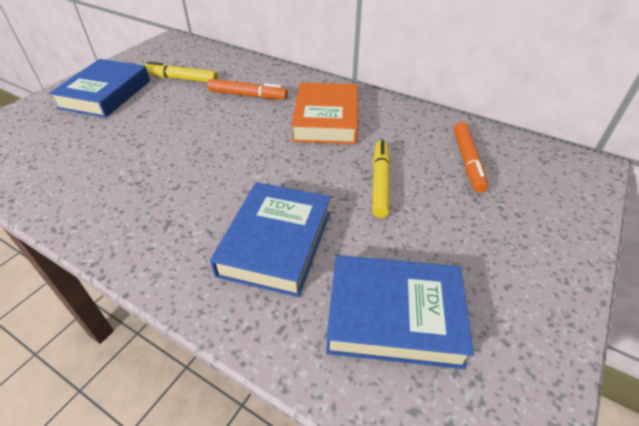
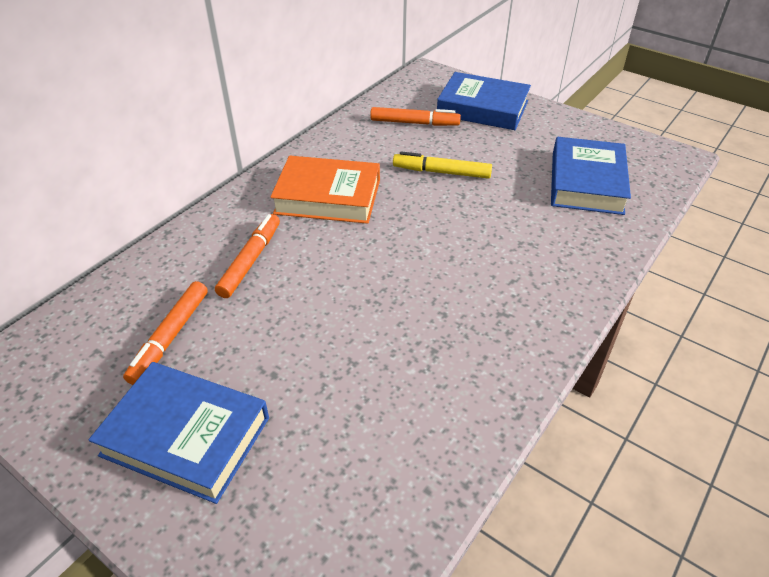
camera: 85 degrees left, 0 degrees up
yellow marker [144,62,218,82] -> orange marker [123,281,208,385]
blue book [210,182,330,297] -> blue book moved to [437,72,531,130]

